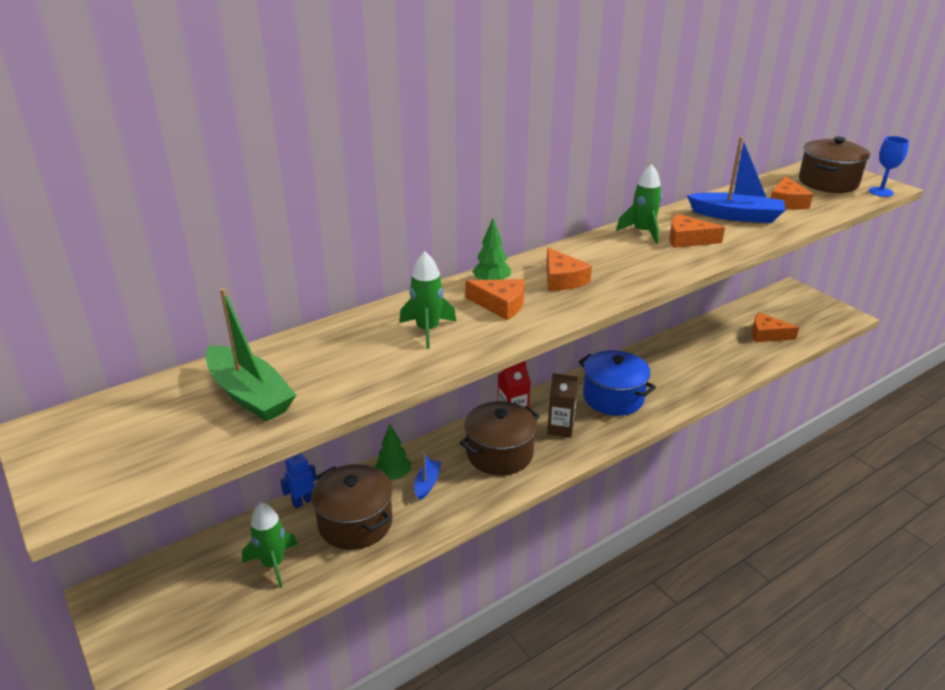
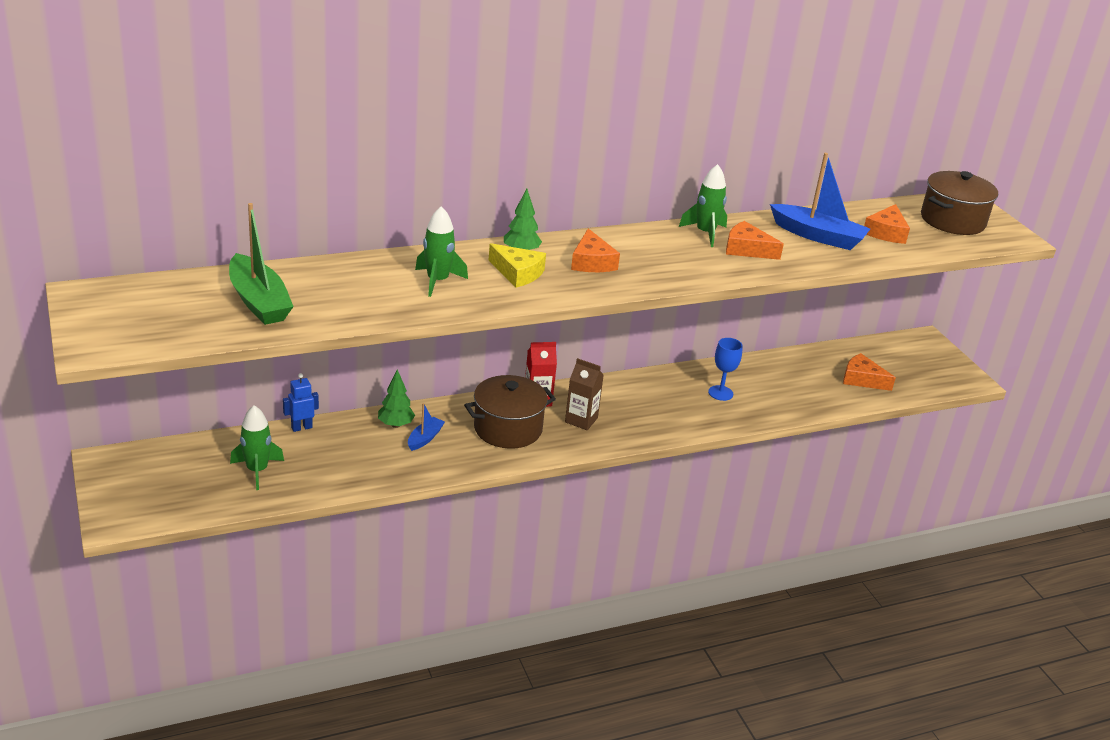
camera: 10 degrees right, 0 degrees up
brown pot [311,464,393,550] -> none
orange cheese [465,279,525,320] -> yellow cheese [489,243,546,288]
blue pot [579,350,656,416] -> none
blue goblet [869,136,909,197] -> blue goblet moved to [708,338,743,401]

